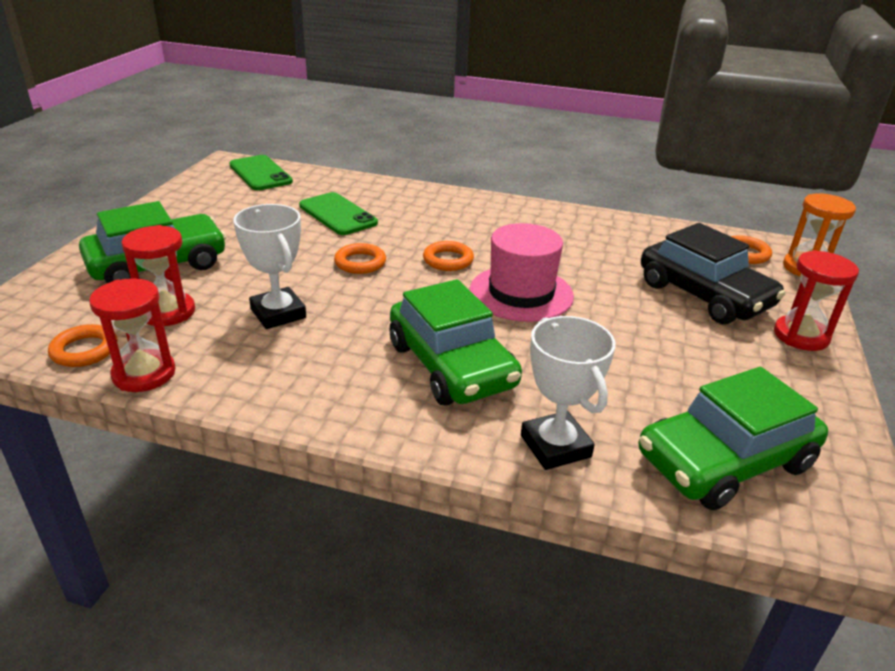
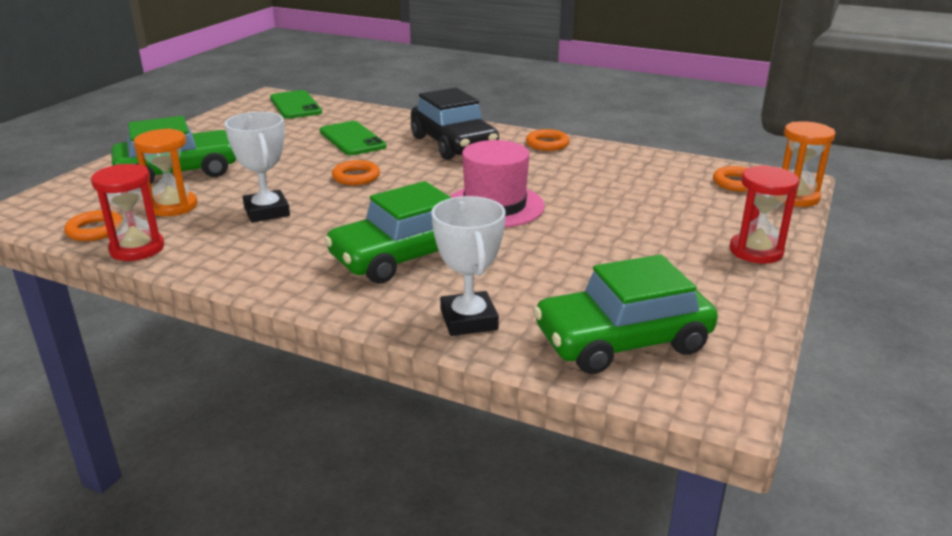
camera: 10 degrees right, 5 degrees down
red hourglass [121,225,195,326] -> orange hourglass [134,129,197,216]
green car [390,279,522,406] -> green car turned 75 degrees clockwise [324,181,451,284]
orange ring [423,241,474,271] -> orange ring moved to [526,129,570,151]
black car [641,223,785,324] -> black car moved to [411,88,499,160]

